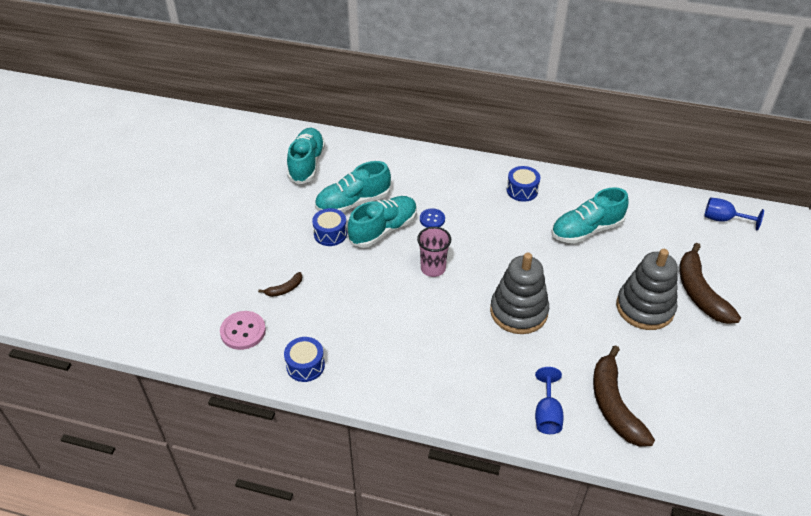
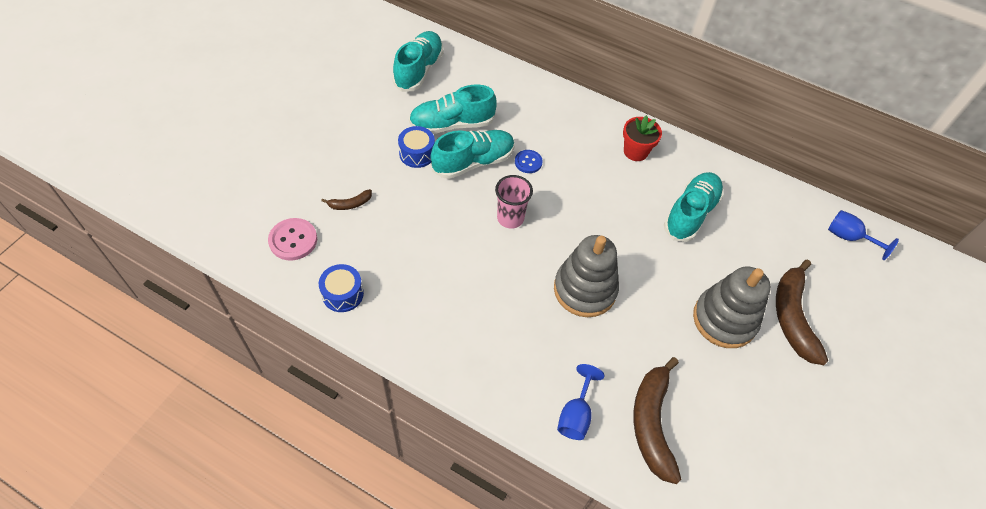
camera: 10 degrees right, 10 degrees up
blue drum [507,166,540,202] -> red flower pot [623,115,662,161]
turquoise shoe [551,187,628,243] -> turquoise shoe turned 135 degrees clockwise [664,172,723,242]

